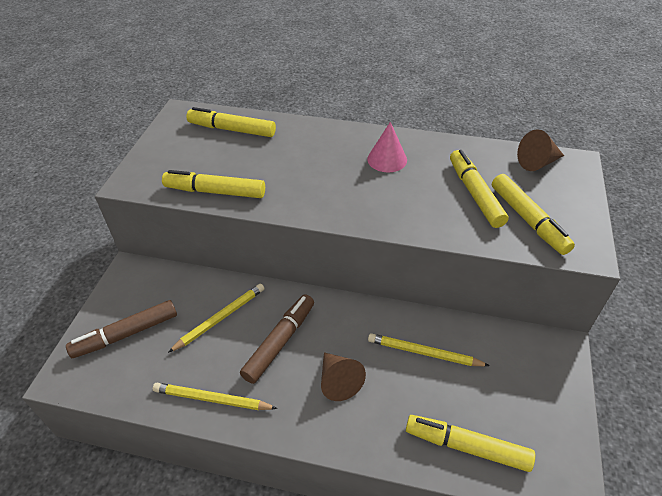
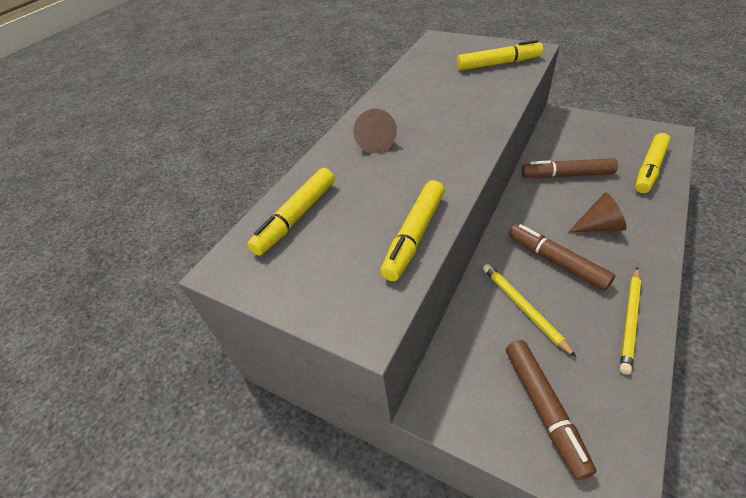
camera: 70 degrees left, 0 degrees up
pink cone [367,122,407,172] -> none
yellow pencil [368,333,490,366] -> brown marker [522,158,618,178]
yellow marker [450,150,509,228] -> none
brown cone [517,129,564,171] -> brown cone moved to [353,109,397,153]

